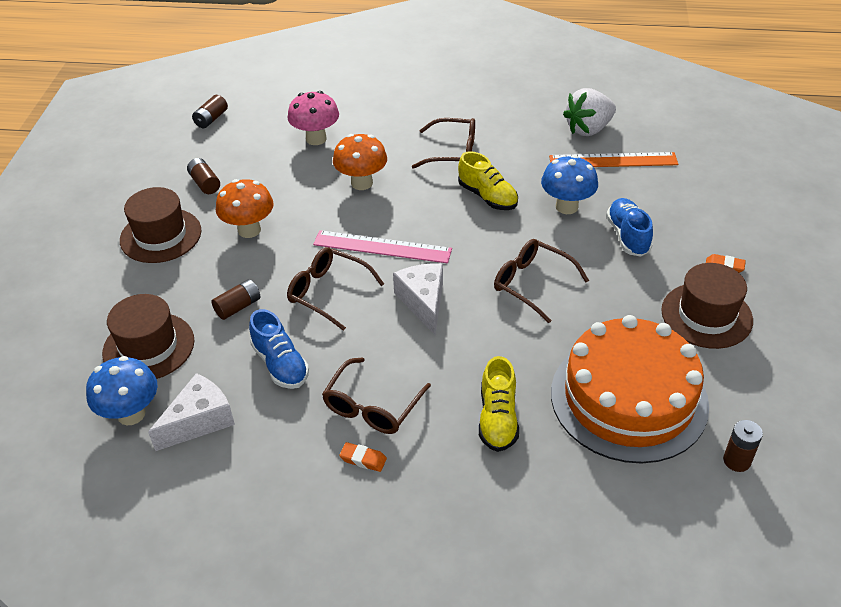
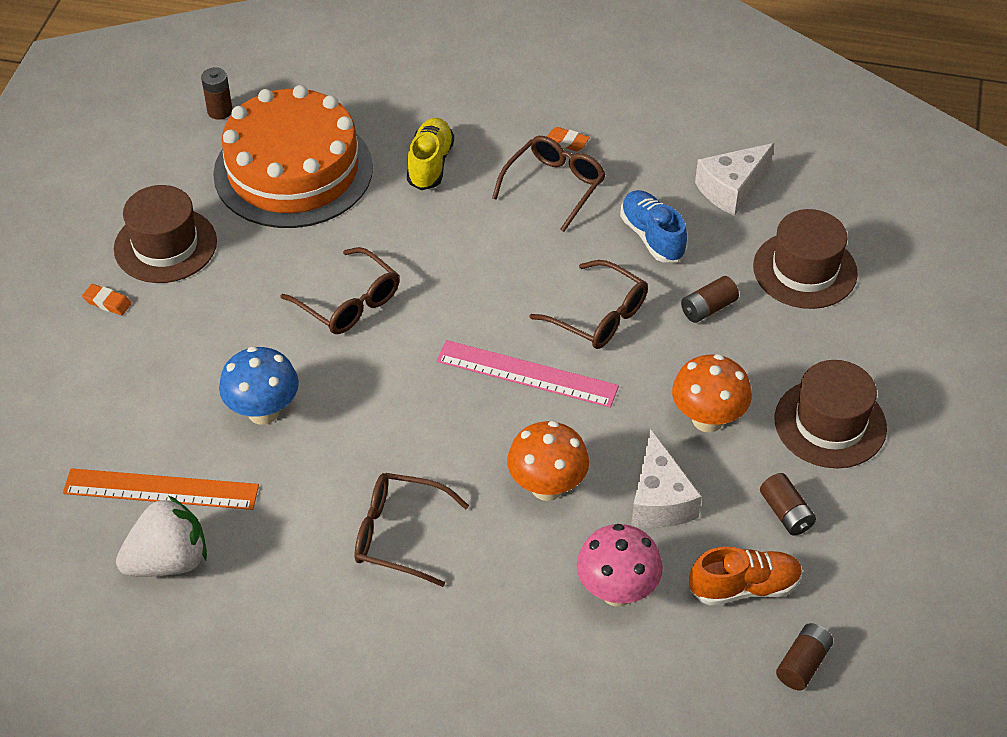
camera: 175 degrees left, 5 degrees up
blue mushroom [86,356,157,425] -> none
white cheese [393,263,443,335] -> white cheese moved to [631,429,702,528]
yellow shoe [458,151,518,210] -> none
blue shoe [606,198,653,256] -> none
none -> orange shoe [690,547,803,606]

